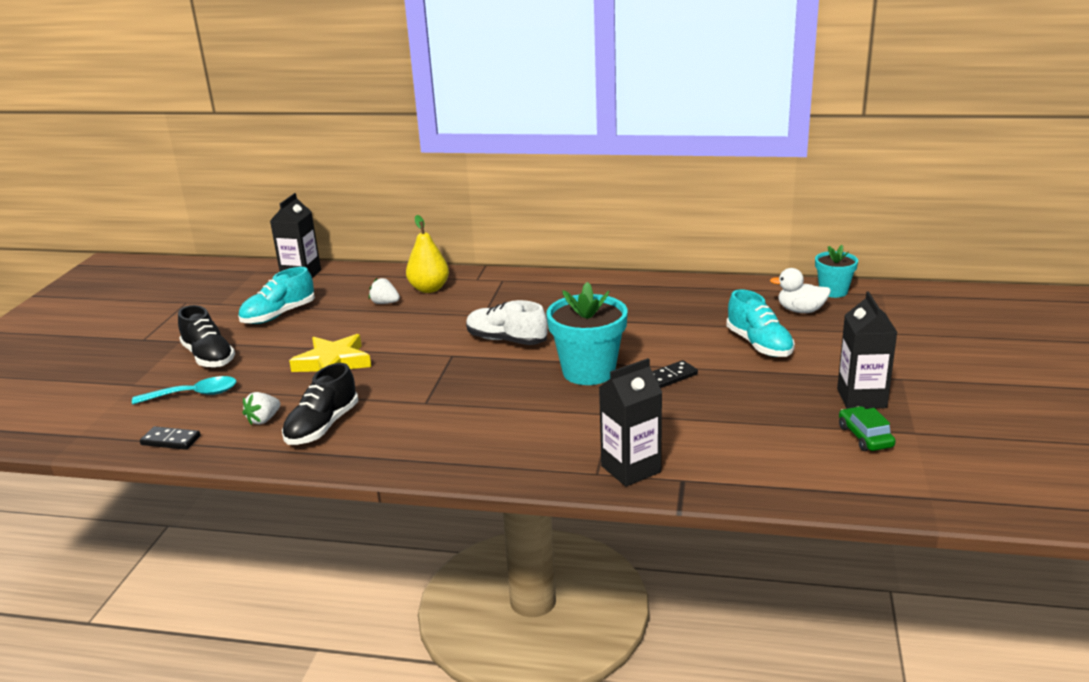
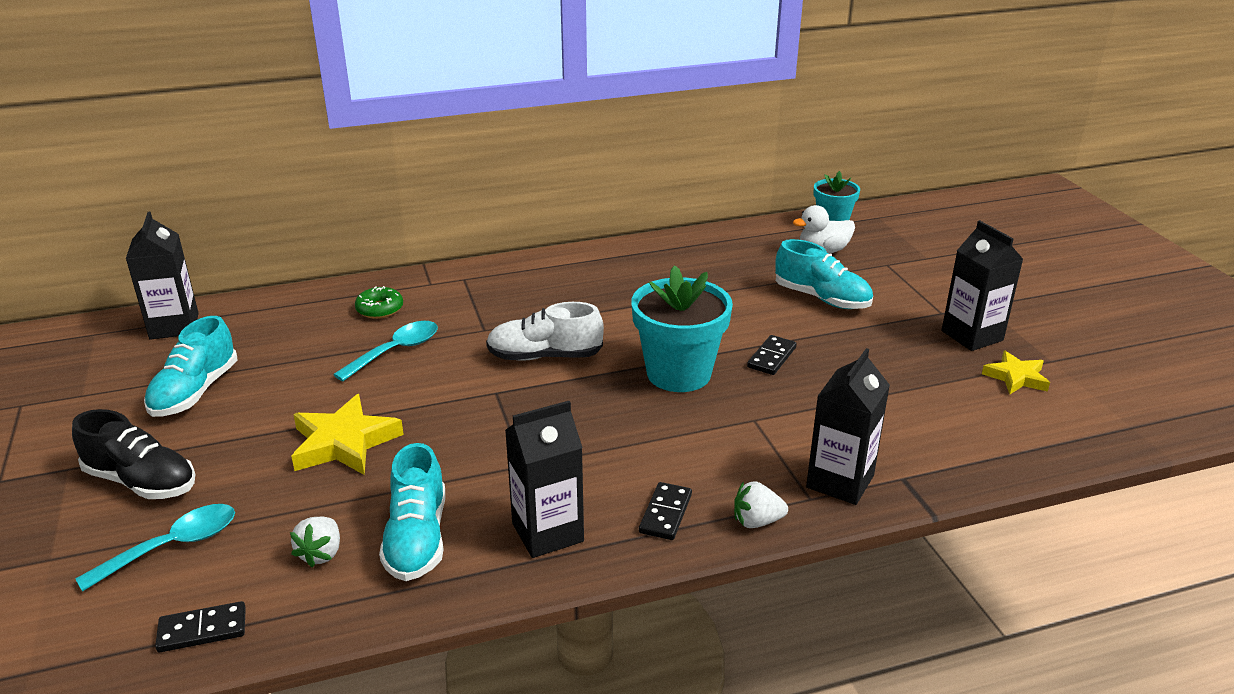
camera: 30 degrees left, 5 degrees up
black shoe [282,363,358,445] -> turquoise shoe [379,443,445,581]
white strawberry [369,278,400,304] -> white strawberry moved to [734,481,788,528]
yellow pear [406,215,449,293] -> green donut [355,286,403,319]
green car [839,406,895,451] -> yellow star [982,351,1050,394]
none -> turquoise spoon [333,321,438,382]
none -> black carton [505,401,584,558]
none -> black domino [639,482,692,540]

